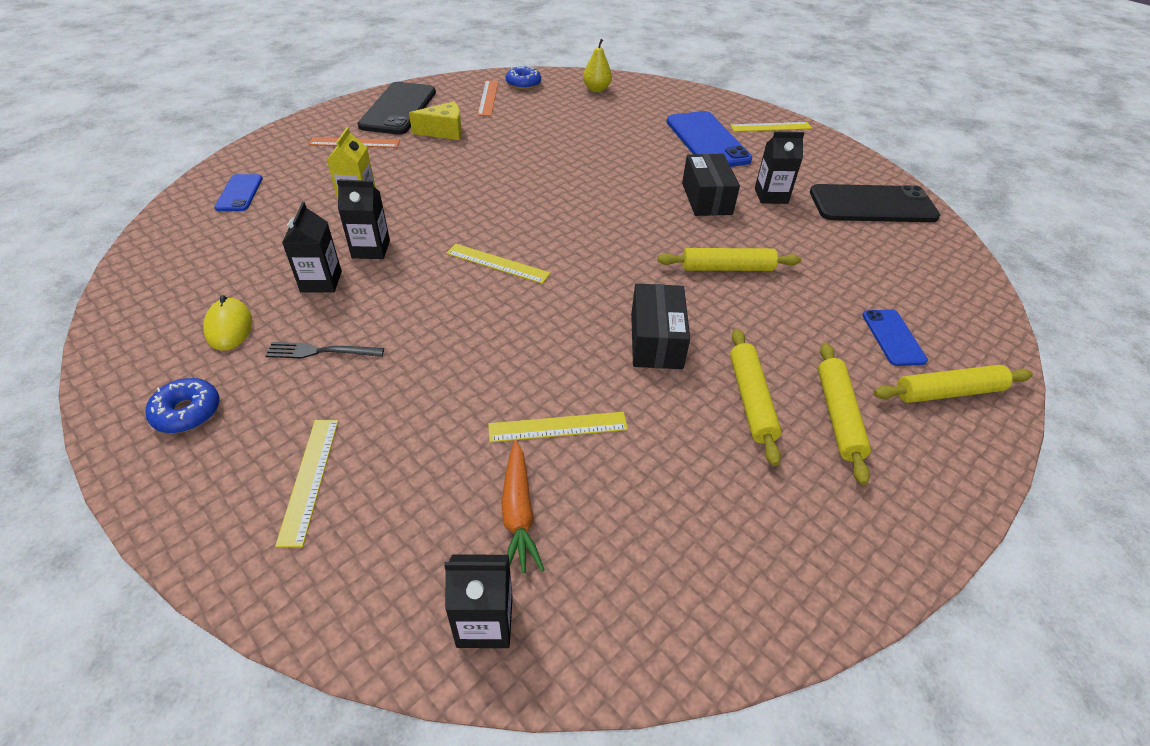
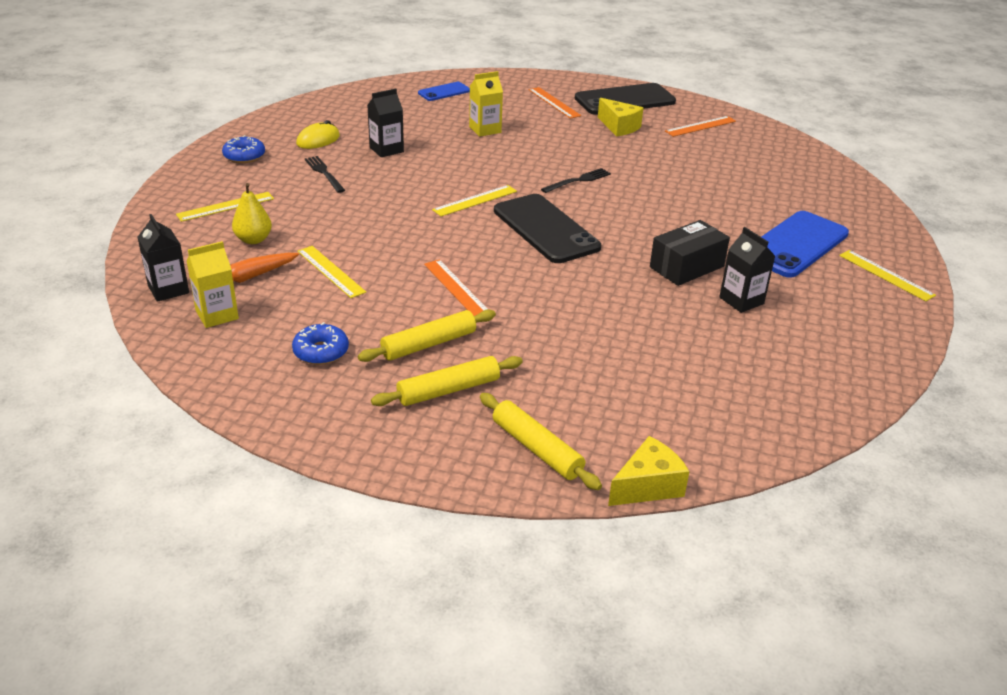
camera: 60 degrees right, 10 degrees down
black carton [337,180,390,259] -> none
yellow ruler [446,244,550,284] -> yellow ruler turned 60 degrees clockwise [432,185,517,216]
blue donut [506,66,541,90] -> blue donut moved to [292,322,349,365]
yellow pear [583,39,612,92] -> yellow pear moved to [232,183,272,244]
black box [631,283,690,369] -> orange ruler [424,260,488,316]
yellow rolling pin [658,248,801,271] -> none
black phone [810,184,940,222] -> black phone moved to [494,194,601,263]
blue phone [862,309,928,366] -> none
none -> yellow carton [186,241,239,328]
none -> black fork [541,168,611,193]
none -> yellow cheese [608,436,690,506]

